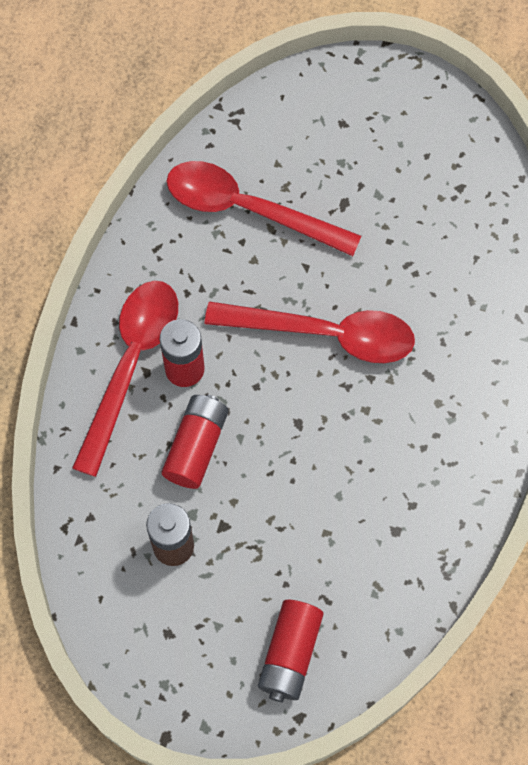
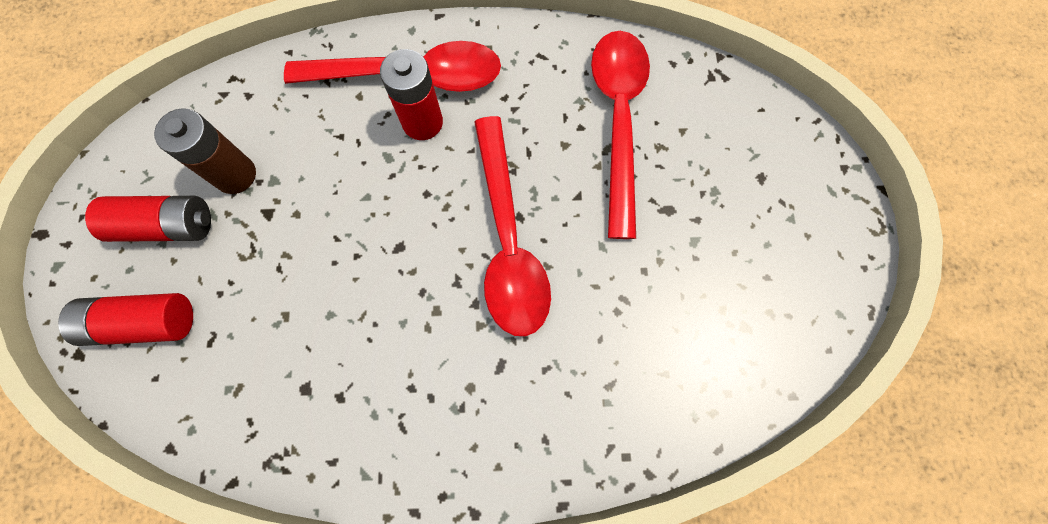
camera: 70 degrees right, 5 degrees up
red battery [161,395,228,489] -> red battery moved to [85,196,211,242]

